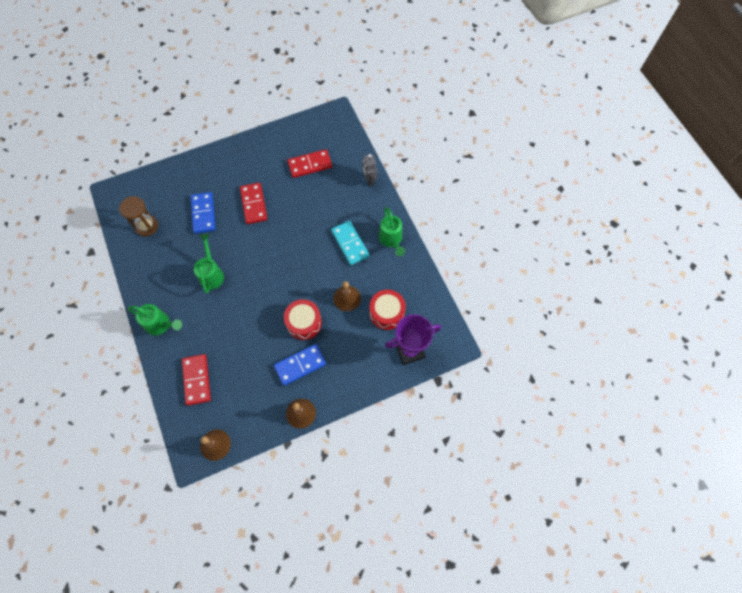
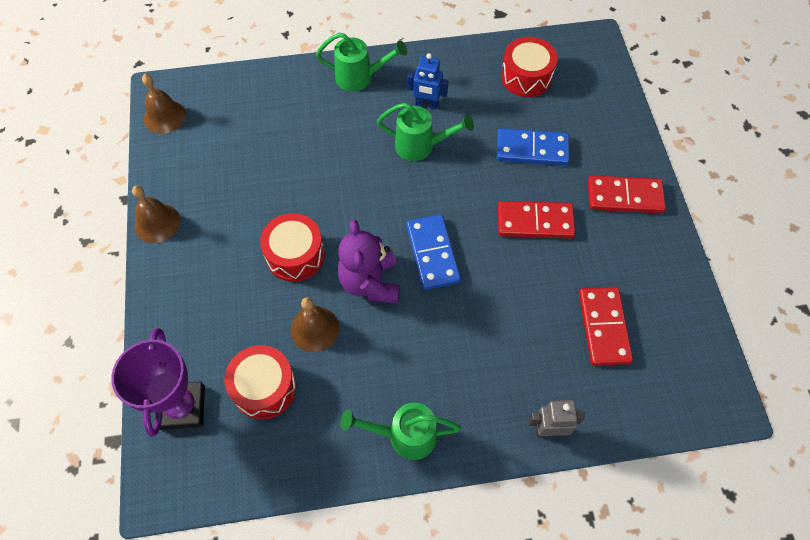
camera: 105 degrees right, 5 degrees down
brown hourglass [119,196,158,236] -> red drum [501,37,558,97]
green watering can [128,304,182,335] -> green watering can turned 120 degrees counterclockwise [316,32,407,91]
red domino [182,354,211,406] -> red domino moved to [588,175,666,213]
blue domino [274,344,326,386] -> blue domino moved to [406,214,461,290]
turquoise domino [331,221,369,265] -> none
none -> purple teddy bear [338,220,400,304]
none -> blue robot [407,53,448,109]

